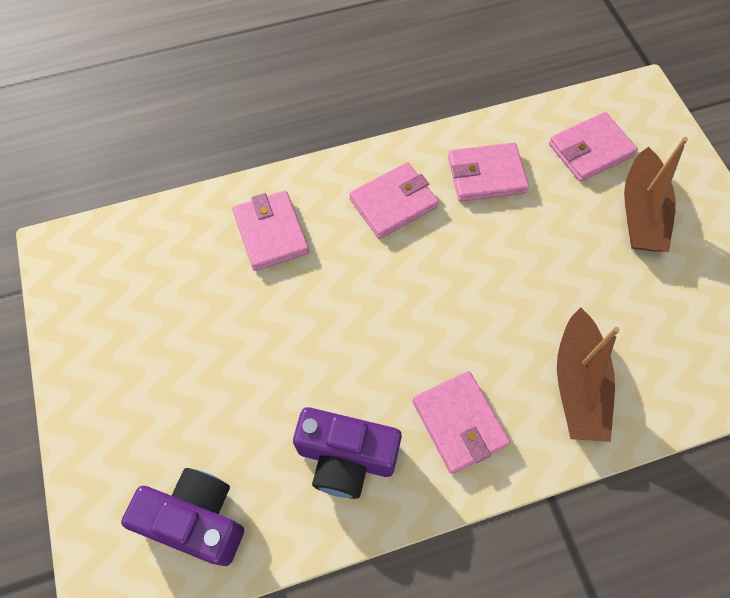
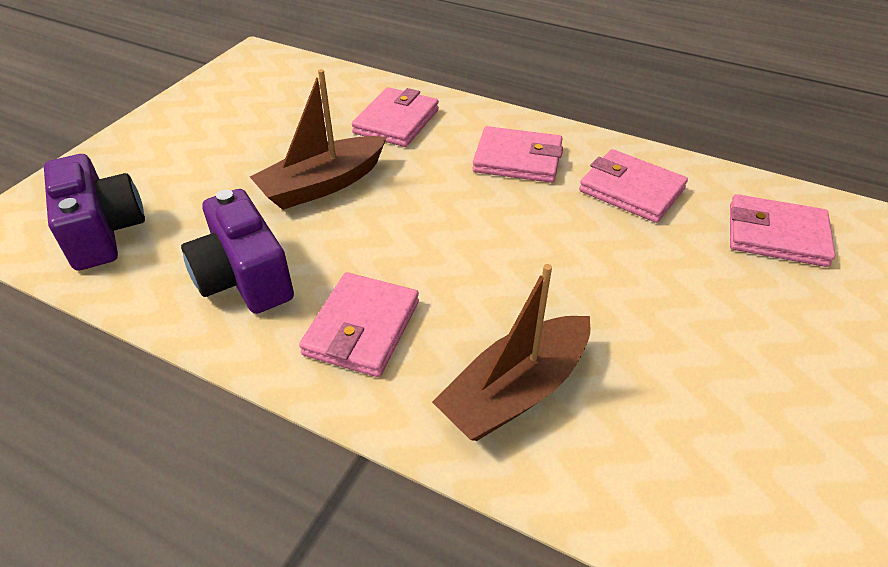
camera: 45 degrees right, 20 degrees down
brown boat [624,137,688,252] -> brown boat moved to [250,69,387,210]

